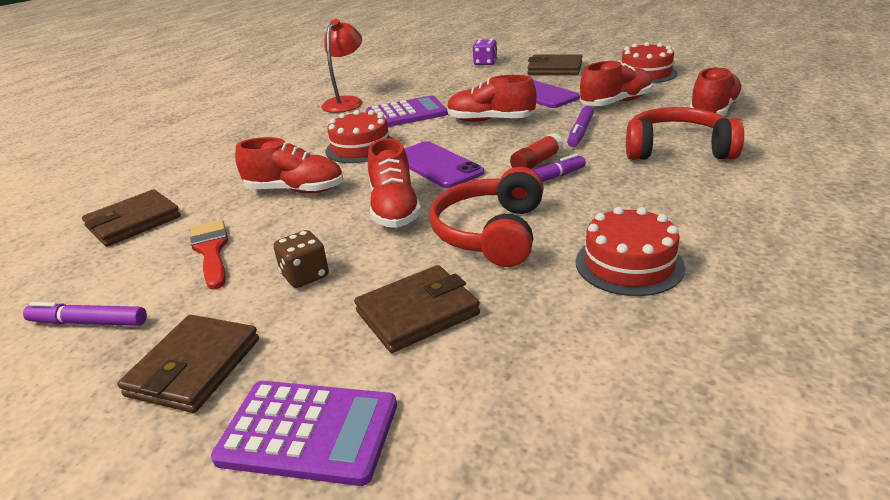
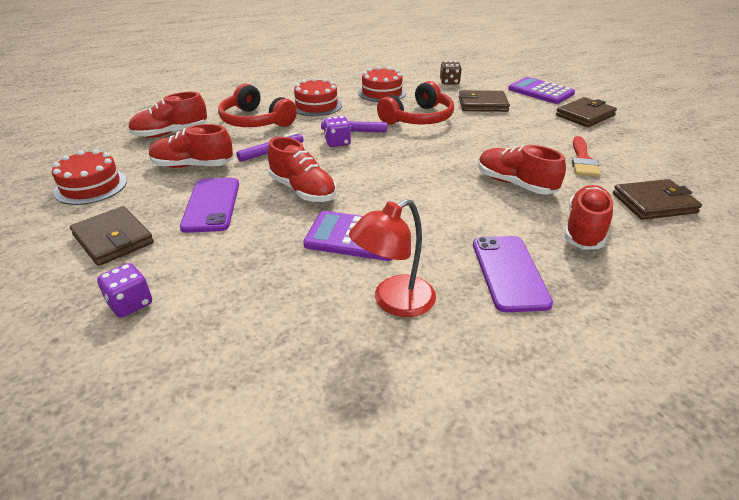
camera: 150 degrees left, 5 degrees up
purple marker [23,302,147,326] -> none
brown dice [274,230,329,288] -> brown dice moved to [440,61,462,85]
red cake [325,110,393,163] -> red cake moved to [294,78,342,116]
red shoe [368,138,421,228] -> red shoe moved to [564,185,614,249]
purple phone [404,141,484,188] -> purple phone moved to [473,236,553,312]
red glue stick [510,133,564,169] -> purple dice [324,116,351,147]

